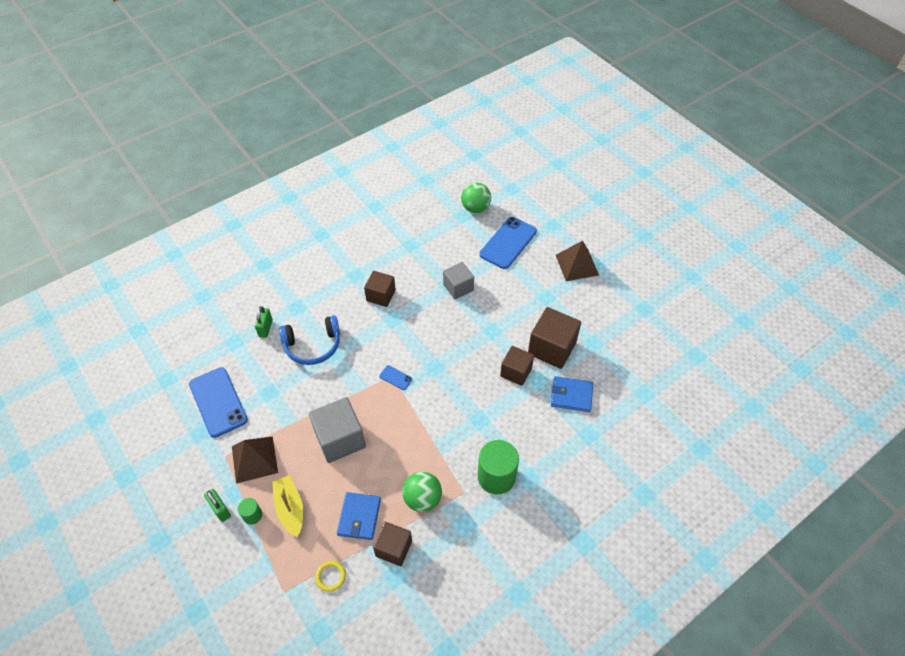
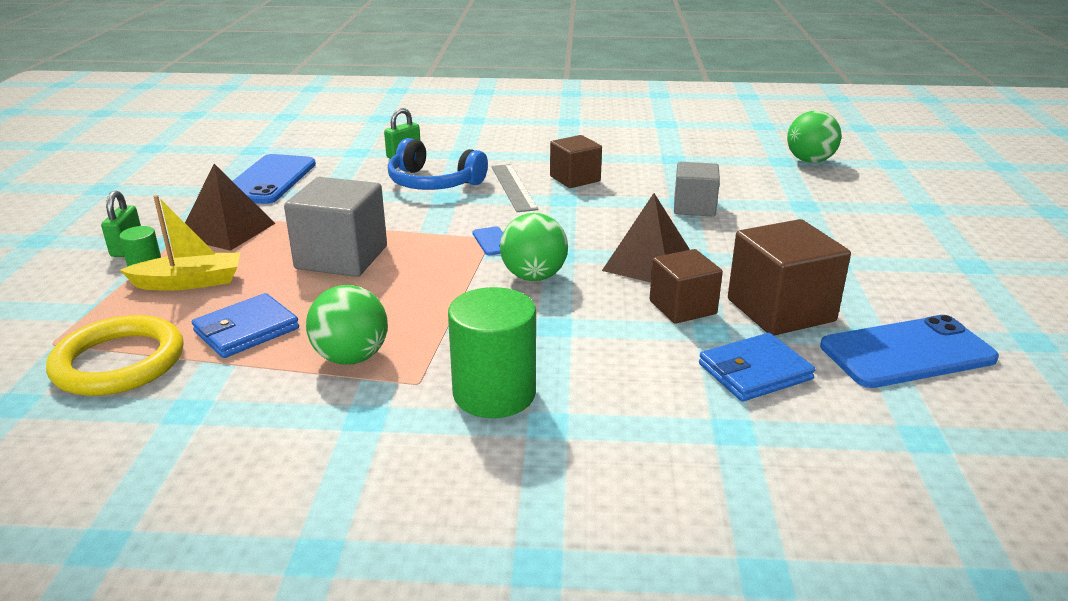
camera: 40 degrees right, 25 degrees down
yellow boat [272,475,303,537] -> yellow boat turned 60 degrees clockwise [120,195,240,291]
yellow ring [315,561,346,592] -> yellow ring [46,315,184,396], size x2.16
brown cube [373,522,412,566] -> none
blue phone [480,217,537,269] -> blue phone moved to [820,315,999,388]
blue wallet [551,376,593,412] -> blue wallet turned 75 degrees counterclockwise [699,333,815,402]
brown pyramid [556,241,599,281] -> brown pyramid moved to [602,193,690,283]
none -> grey ruler [491,164,538,212]
none -> green ball [500,213,568,281]

